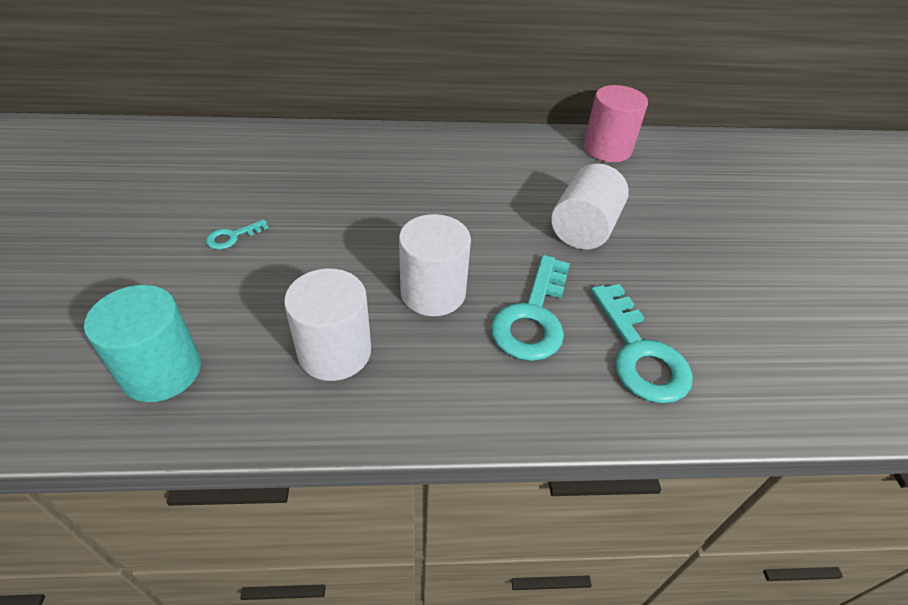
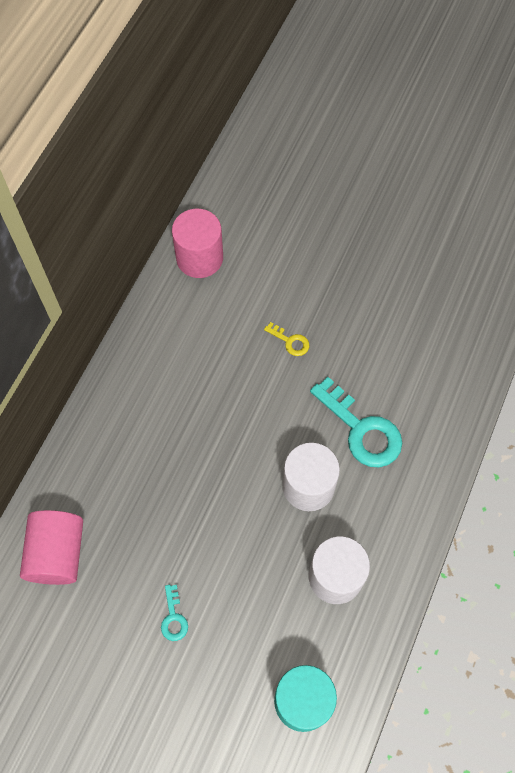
camera: 60 degrees left, 20 degrees up
white cylinder [551,164,629,250] -> yellow key [264,322,309,356]
turquoise key [591,284,693,403] -> none
none -> pink cylinder [20,510,83,585]

